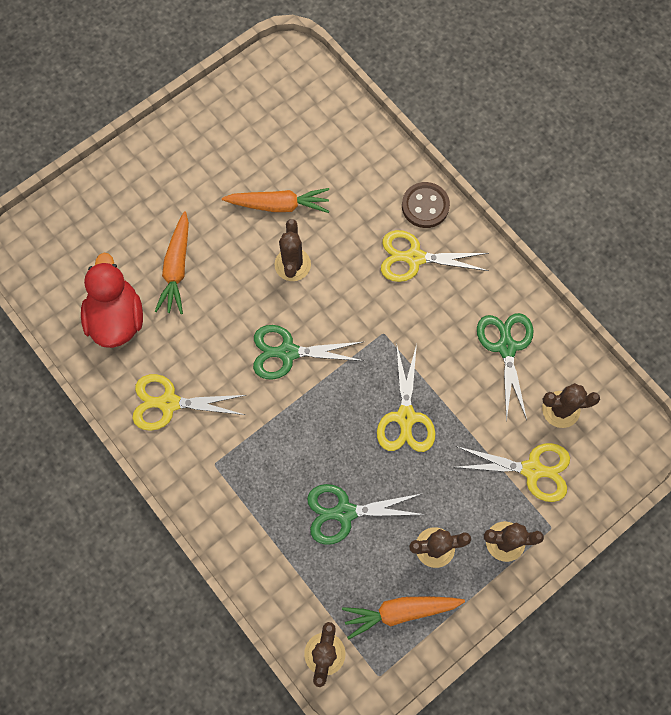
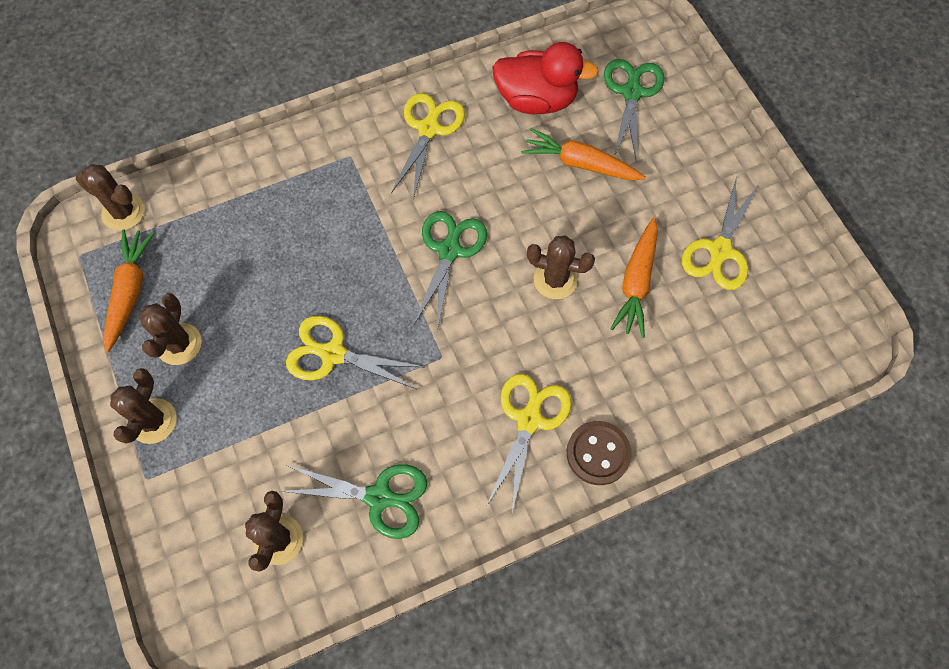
camera: 105 degrees right, 5 degrees down
green scissors [307,484,426,545] -> green scissors moved to [604,59,664,159]
yellow scissors [456,443,570,502] -> yellow scissors moved to [682,177,759,290]

